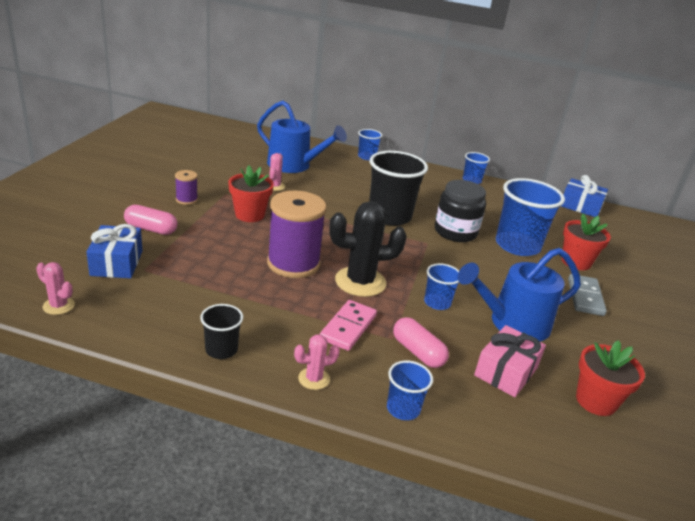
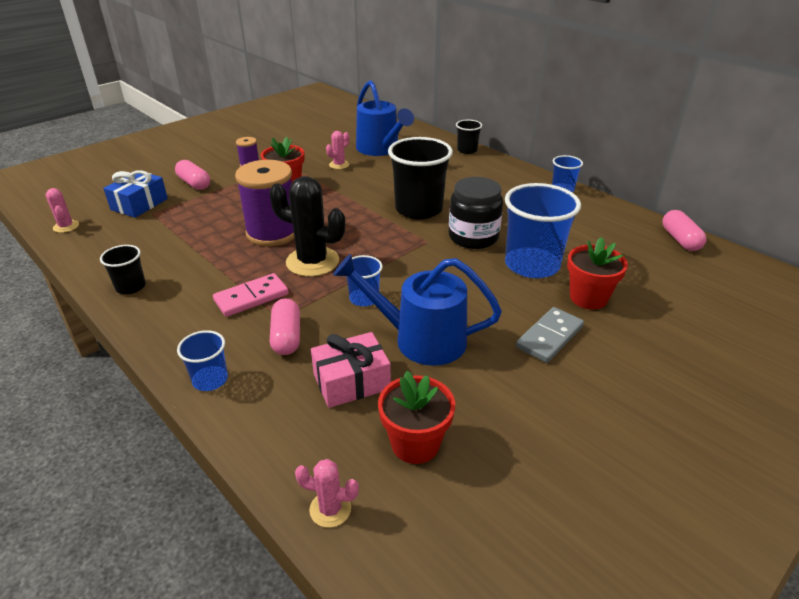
camera: 35 degrees right, 5 degrees up
pink cactus [294,334,340,390] -> pink cactus moved to [295,459,359,528]
blue cup [358,129,382,160] -> black cup [456,120,482,154]
blue gift [561,175,608,217] -> pink capsule [663,210,707,251]

